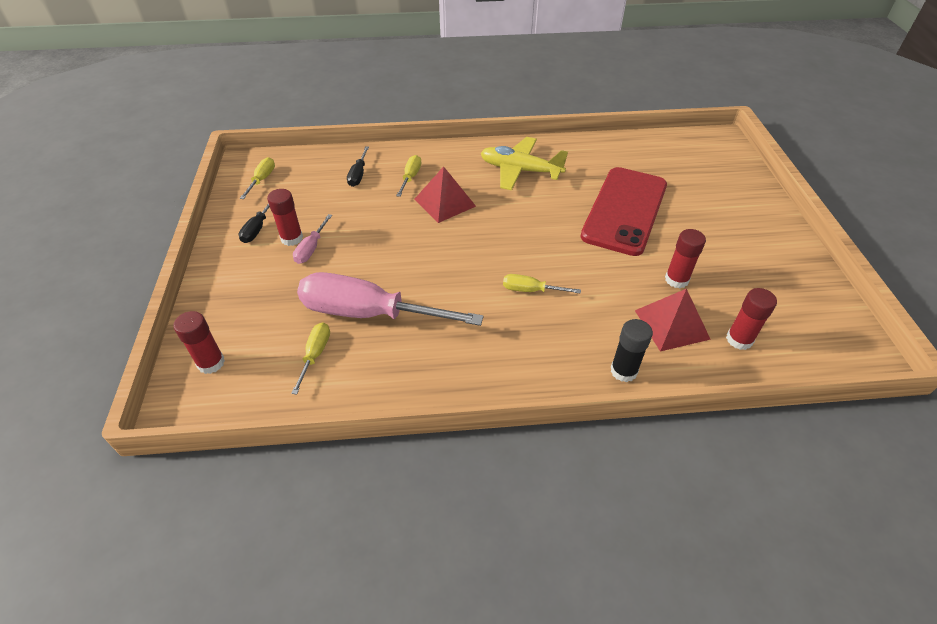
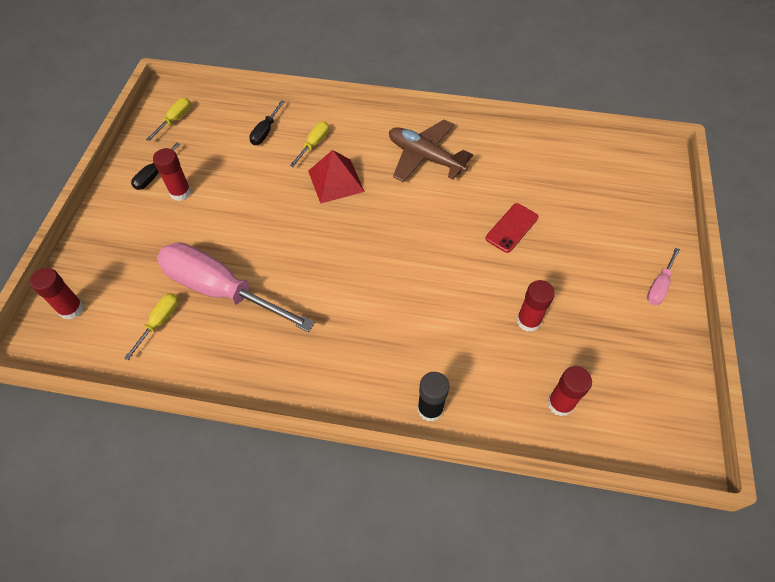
camera: 15 degrees right, 10 degrees up
pink screwdriver [293,214,332,264] -> pink screwdriver moved to [647,248,680,305]
yellow plane [481,137,568,190] -> brown plane [389,119,473,182]
yellow screwdriver [503,274,581,294] -> none
red phone [581,167,667,256] -> red phone [486,203,538,253], size x0.45
red pyramid [635,289,711,351] -> none

